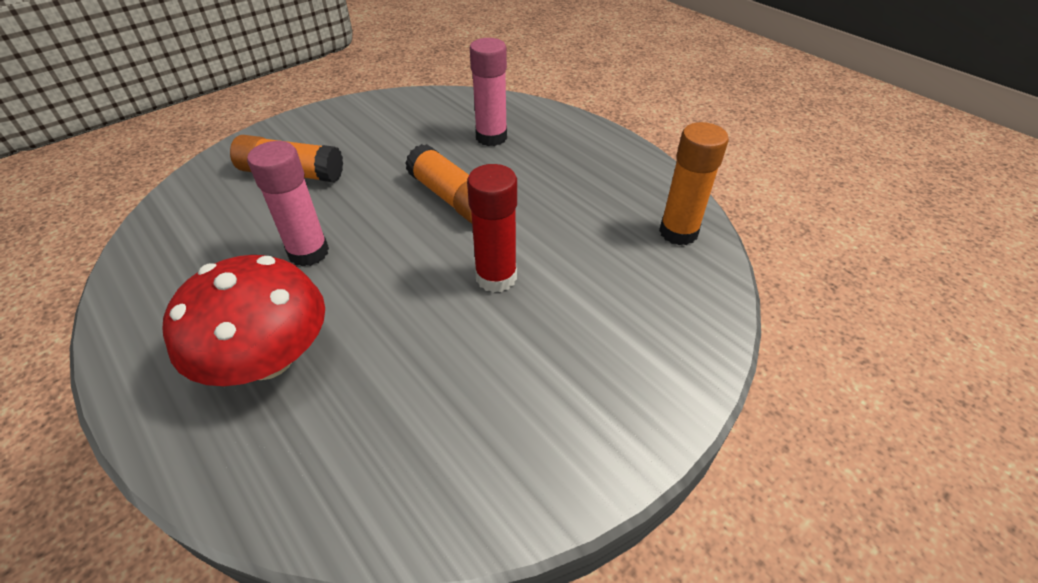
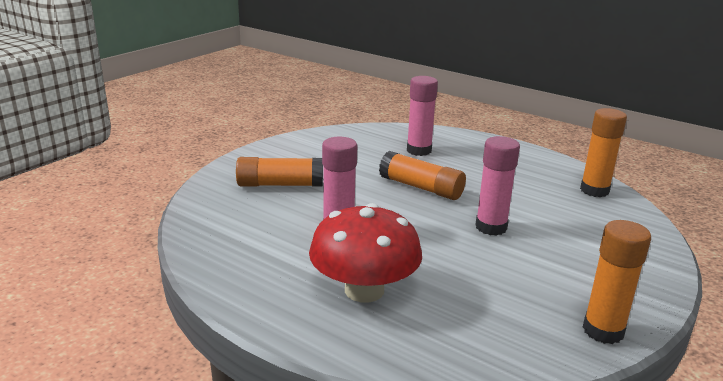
camera: 15 degrees left, 20 degrees down
red glue stick [467,164,517,293] -> pink glue stick [475,136,520,236]
none -> orange glue stick [583,220,651,344]

